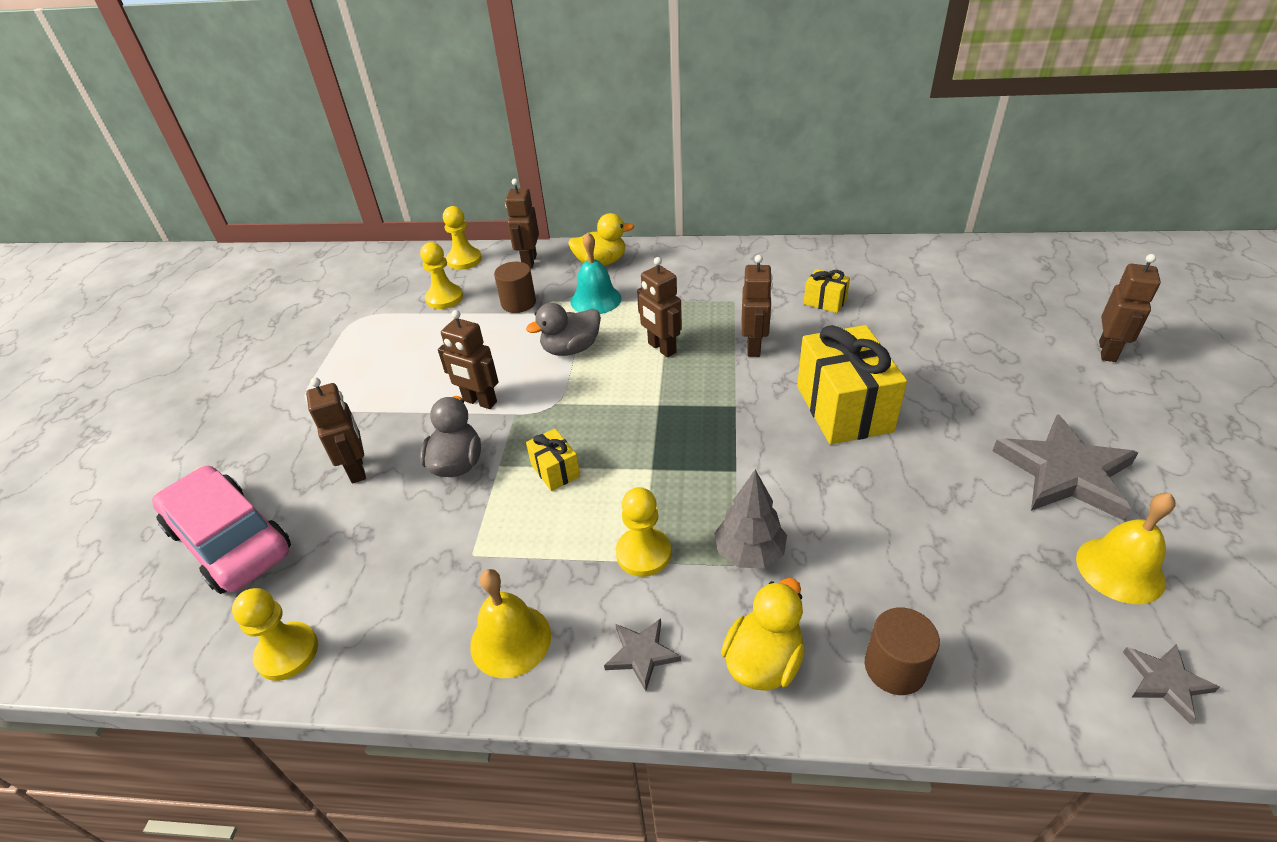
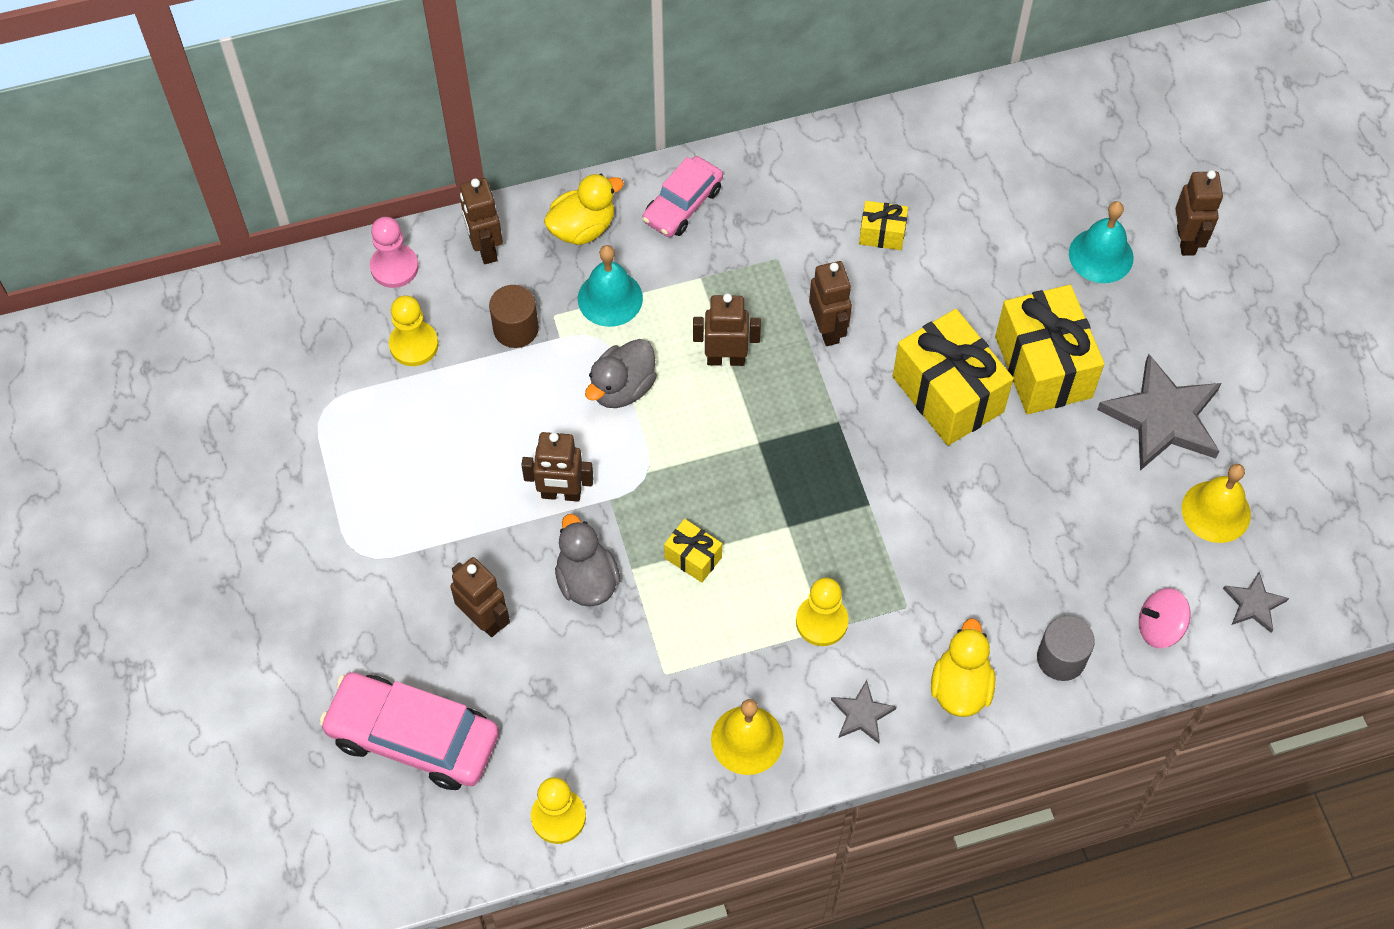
camera: 25 degrees left, 20 degrees up
yellow pawn [443,206,482,270] -> pink pawn [370,217,419,288]
brown robot [637,257,682,357] -> brown robot turned 150 degrees clockwise [693,293,761,366]
grey tree [714,469,787,568] -> none
brown cylinder [865,607,940,695] -> grey cylinder [1037,616,1095,681]
none -> pink car [643,156,723,237]
none -> yellow gift [995,285,1105,414]
none -> turquoise bell [1069,201,1134,283]
none -> pink spinning top [1139,588,1191,648]

